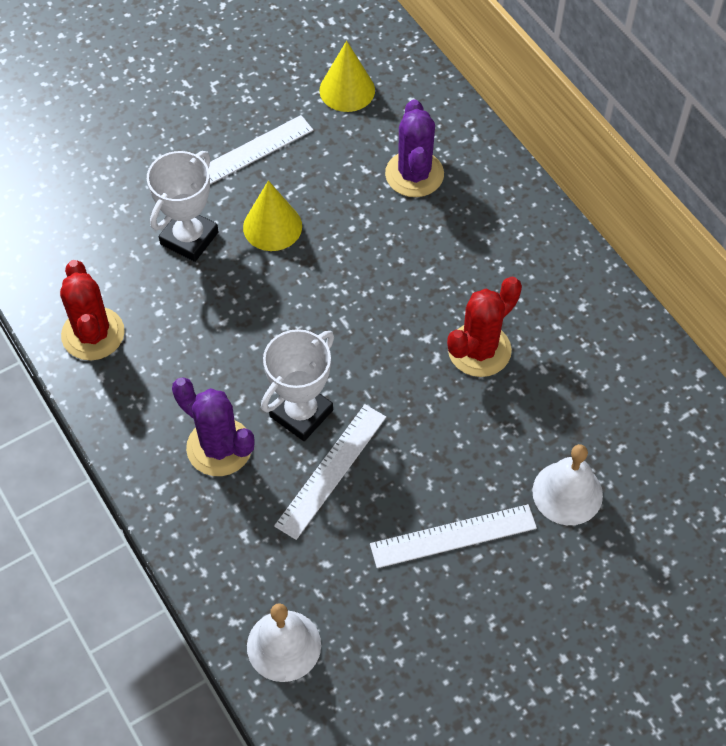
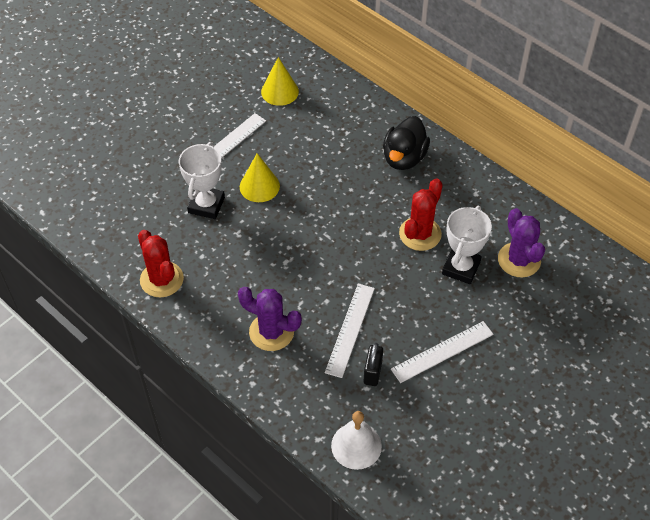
camera: 15 degrees left, 5 degrees down
white trophy [261,329,334,441] -> white trophy moved to [442,206,492,284]
purple cactus [385,99,444,197] -> purple cactus moved to [498,208,545,278]
white bell [532,444,603,525] -> none
none -> black padlock [364,343,383,386]
none -> black duck [383,116,430,170]

